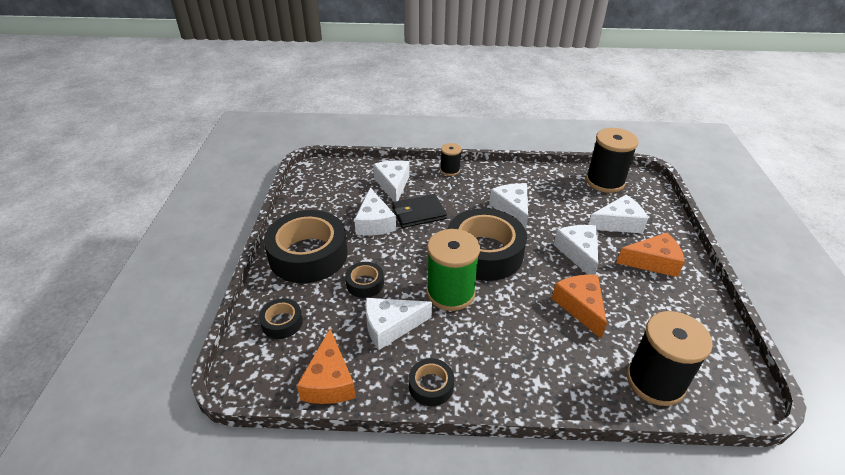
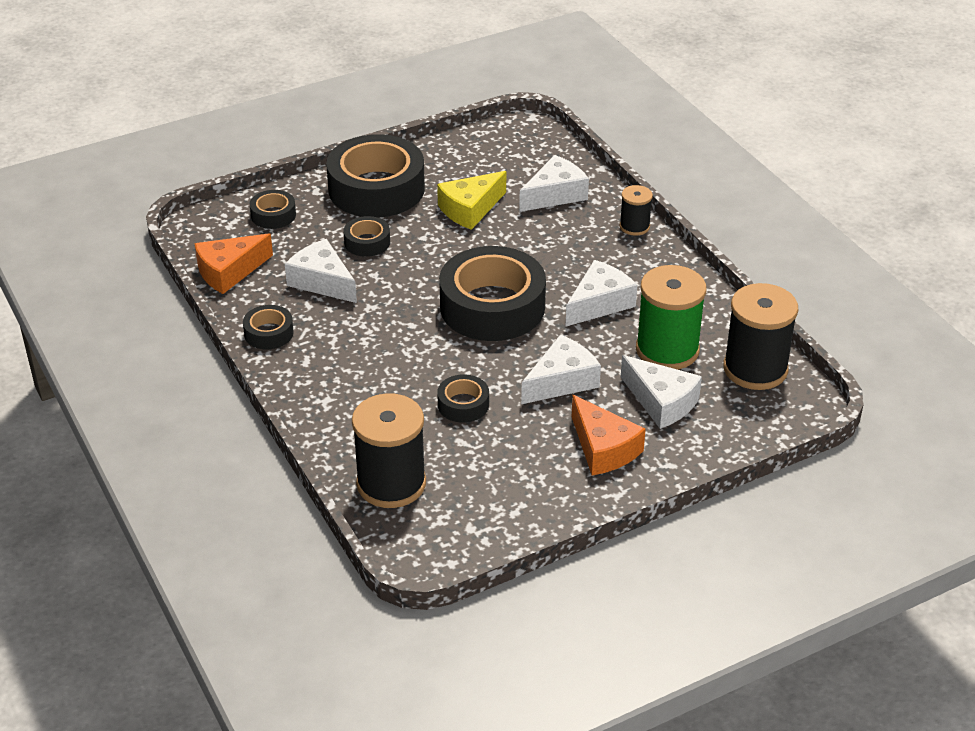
camera: 60 degrees right, 0 degrees up
white cheese [354,187,396,235] -> yellow cheese [437,171,506,230]
black wallet [392,194,447,228] -> none
green spool [426,229,480,311] -> green spool moved to [636,265,706,370]
orange cheese [552,275,607,339] -> black tape [437,374,489,423]

